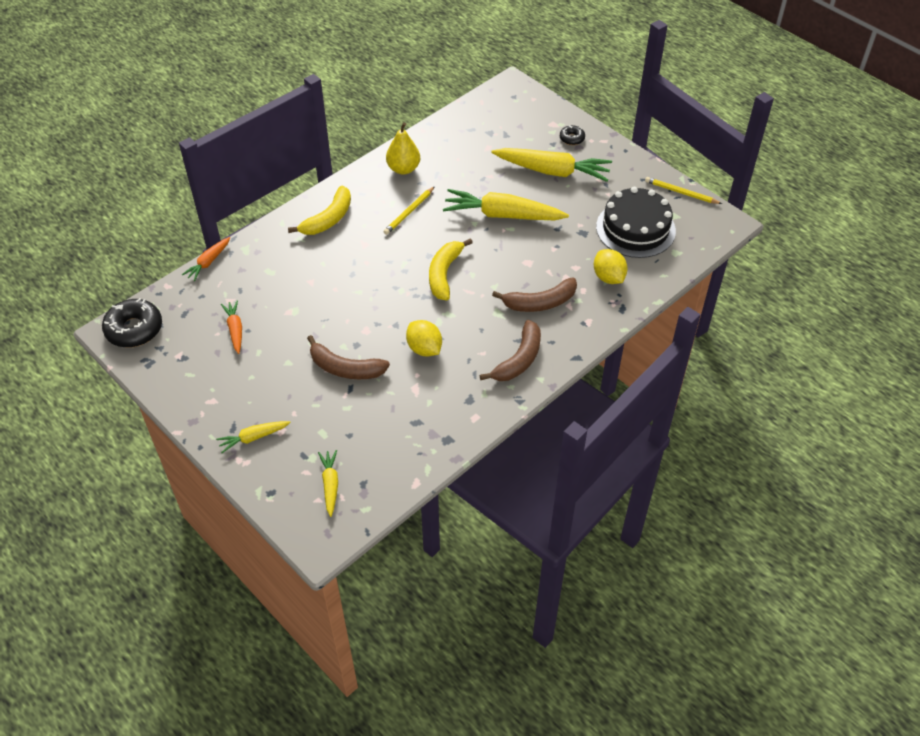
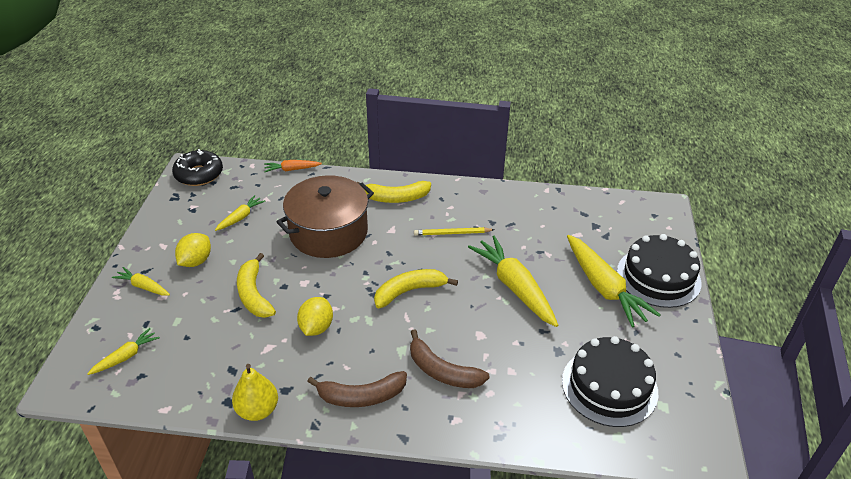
camera: 50 degrees right, 10 degrees down
orange carrot [221,300,242,354] -> yellow carrot [215,195,265,231]
brown banana [307,335,390,379] -> yellow banana [237,253,276,318]
yellow pear [386,122,420,174] -> yellow pear moved to [232,364,278,421]
black donut [560,125,585,145] -> black cake [617,234,701,308]
yellow lemon [594,249,628,284] -> yellow lemon moved to [175,233,211,267]
yellow pencil [645,177,722,204] -> none
none -> brown pot [276,175,374,258]

